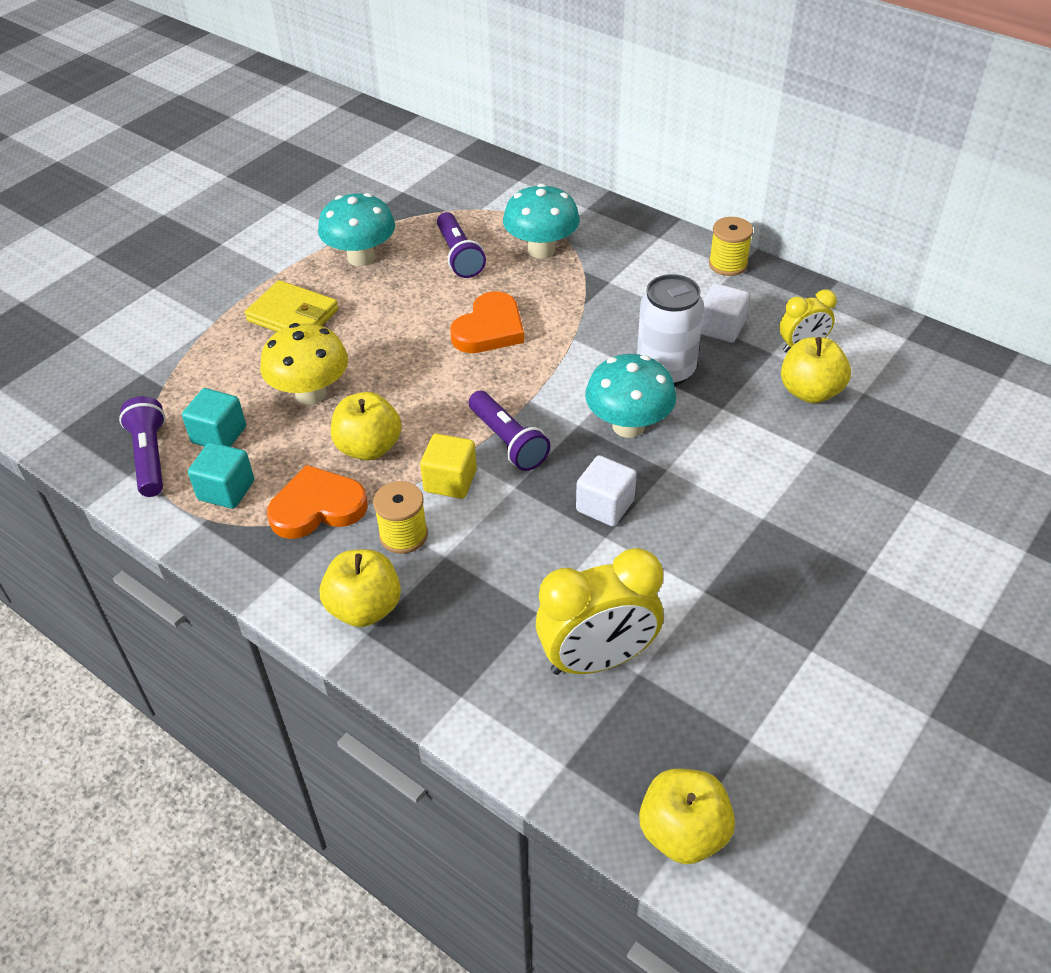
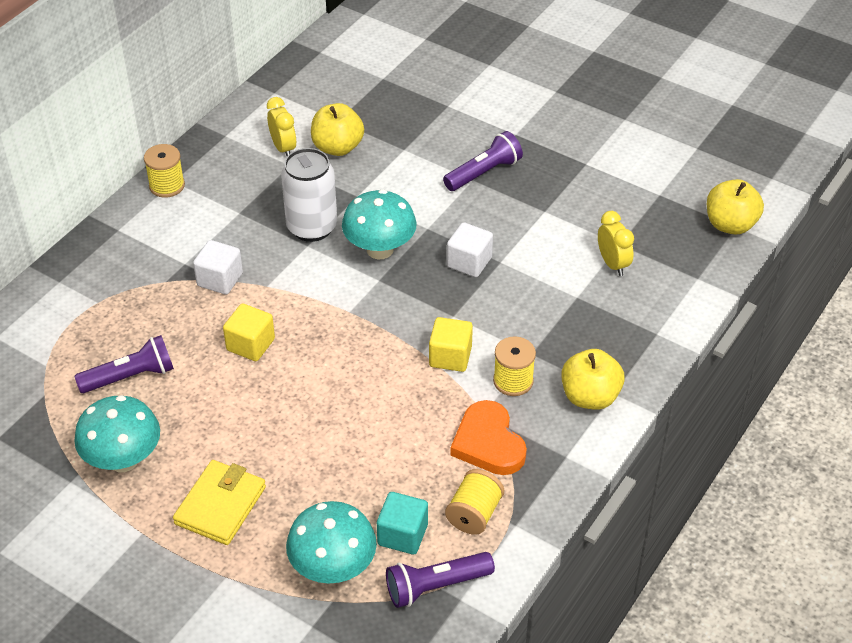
camera: 95 degrees left, 0 degrees up
turquoise cube [188,442,254,509] -> yellow spool [445,469,504,535]
yellow mushroom [260,323,348,405] -> none
yellow apple [331,392,402,460] -> none
orange heart [450,291,524,353] -> yellow cube [223,303,275,361]
purple flashlight [469,391,550,471] -> purple flashlight moved to [443,131,523,191]
turquoise mushroom [503,183,580,258] -> turquoise mushroom moved to [286,501,377,583]
yellow clock [536,548,663,675] -> yellow clock [598,211,634,276], size x0.56
white cube [701,283,750,343] -> white cube moved to [193,240,243,295]

